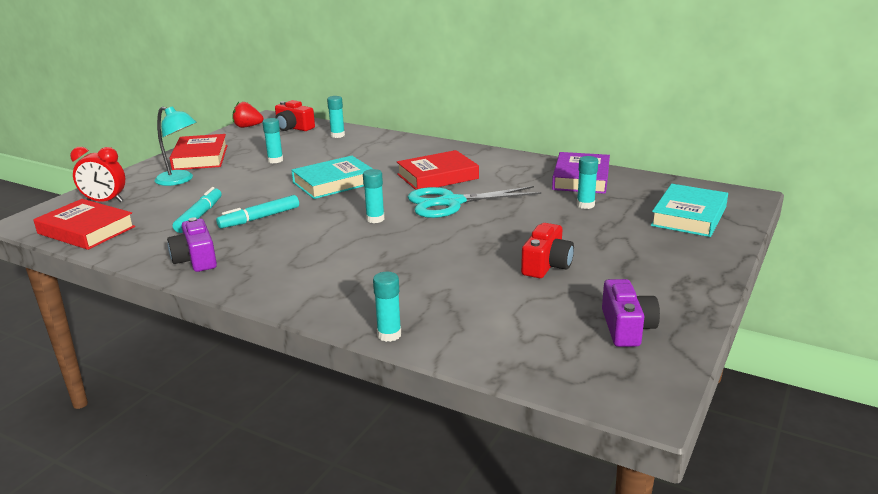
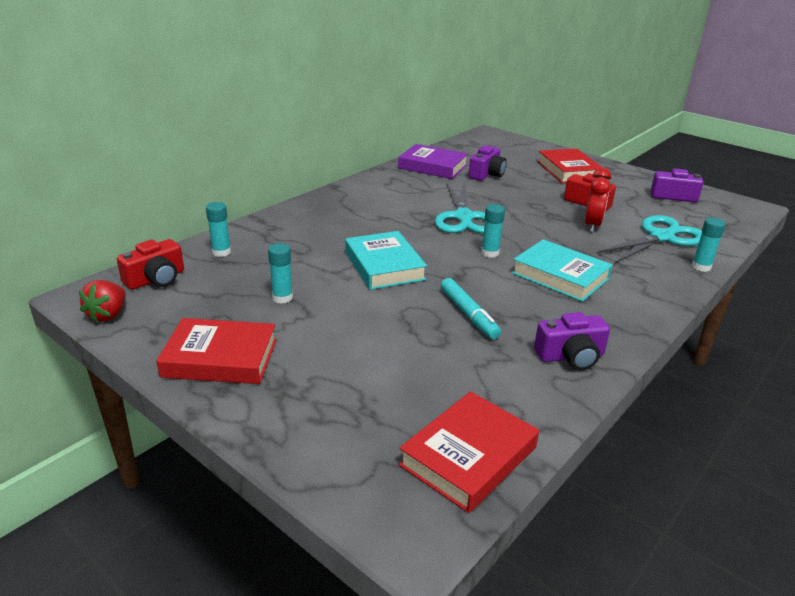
camera: 80 degrees left, 5 degrees up
red clock [70,147,125,202] -> red clock moved to [585,168,612,232]
turquoise lamp [154,106,197,186] -> none
turquoise marker [173,187,221,233] -> none
red book [397,150,479,190] -> red book moved to [537,148,603,183]
turquoise glue stick [577,156,598,209] -> purple camera [469,145,507,181]
turquoise book [651,184,728,237] -> turquoise book moved to [512,239,613,302]
none -> turquoise scissors [596,215,702,264]

